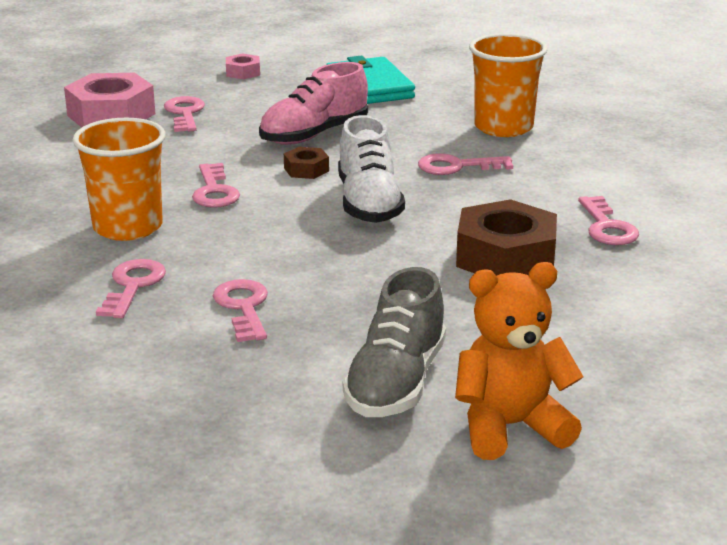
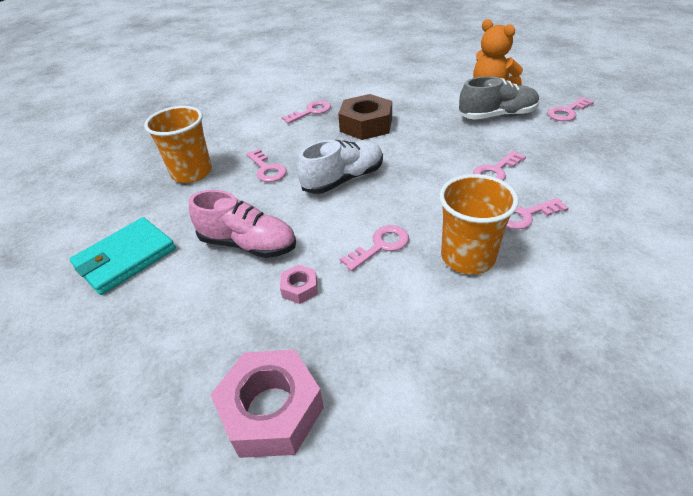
camera: 115 degrees left, 15 degrees up
pink key [164,96,205,132] -> pink key moved to [547,97,594,121]
pink nut [226,53,260,79] -> pink nut moved to [280,265,318,304]
brown nut [284,147,329,179] -> none

